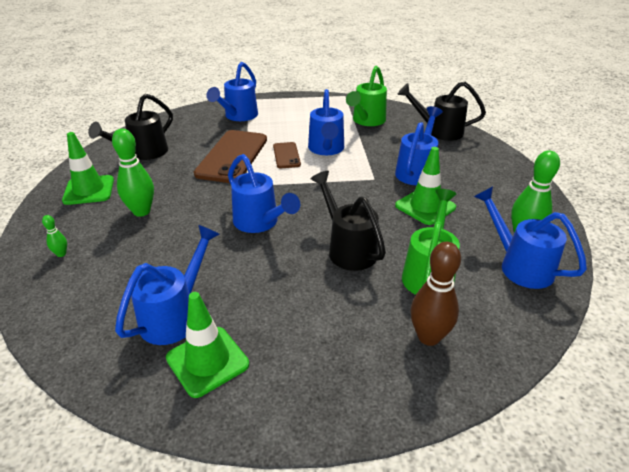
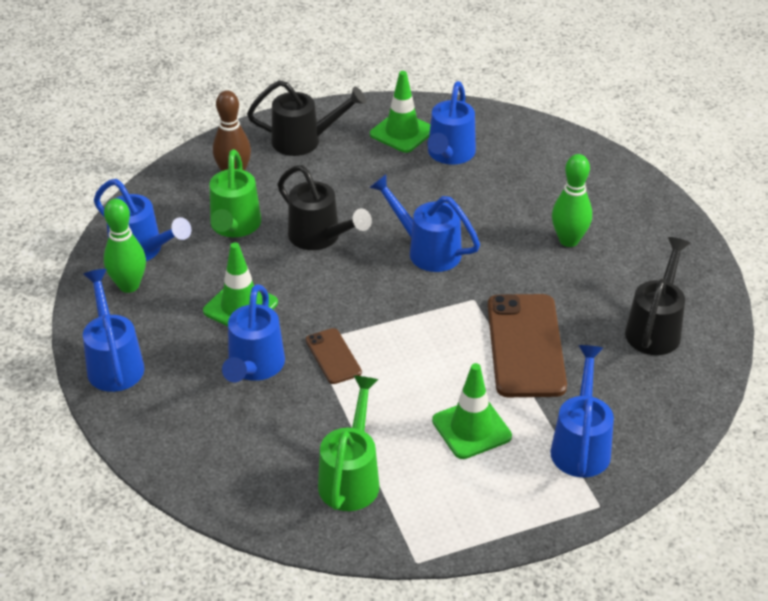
camera: 165 degrees right, 5 degrees up
green bowling pin [42,215,67,257] -> none
green traffic cone [62,132,114,205] -> green traffic cone moved to [432,363,512,459]
brown phone [273,142,301,168] -> brown phone moved to [306,328,362,384]
blue watering can [308,89,344,155] -> blue watering can moved to [83,269,145,392]
black watering can [397,82,486,141] -> black watering can moved to [247,80,366,156]

